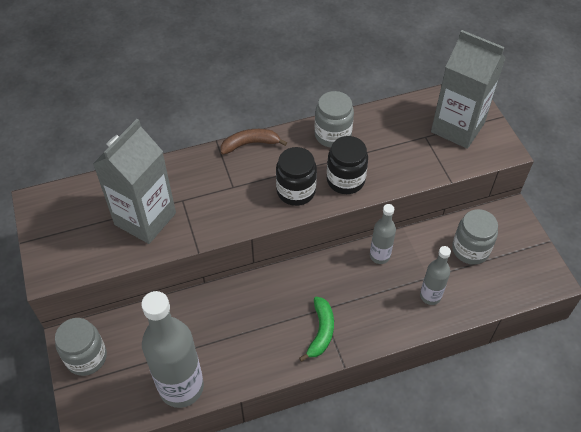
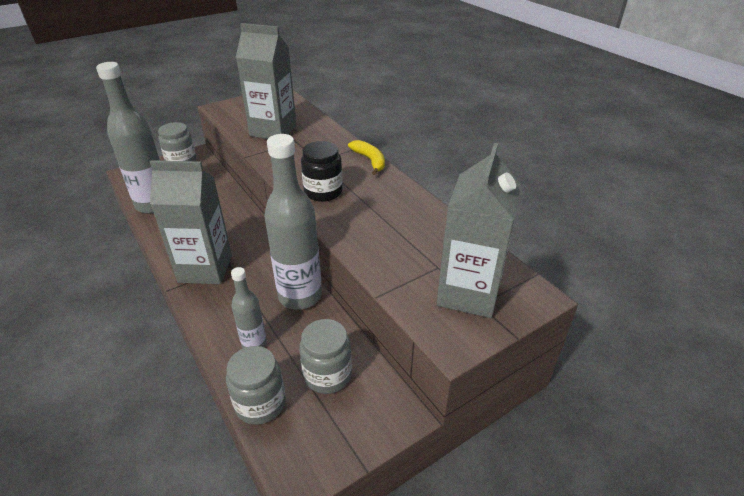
camera: 75 degrees right, 15 degrees down
brown banana [221,129,287,155] -> yellow banana [348,140,385,175]
green banana [299,297,334,362] -> grey carton [150,160,232,284]
grey jar [315,91,354,148] -> grey jar moved to [226,346,286,425]
black jar [327,136,368,194] -> none
grey bottle [370,204,396,264] -> grey bottle [264,134,322,310], size x1.93

